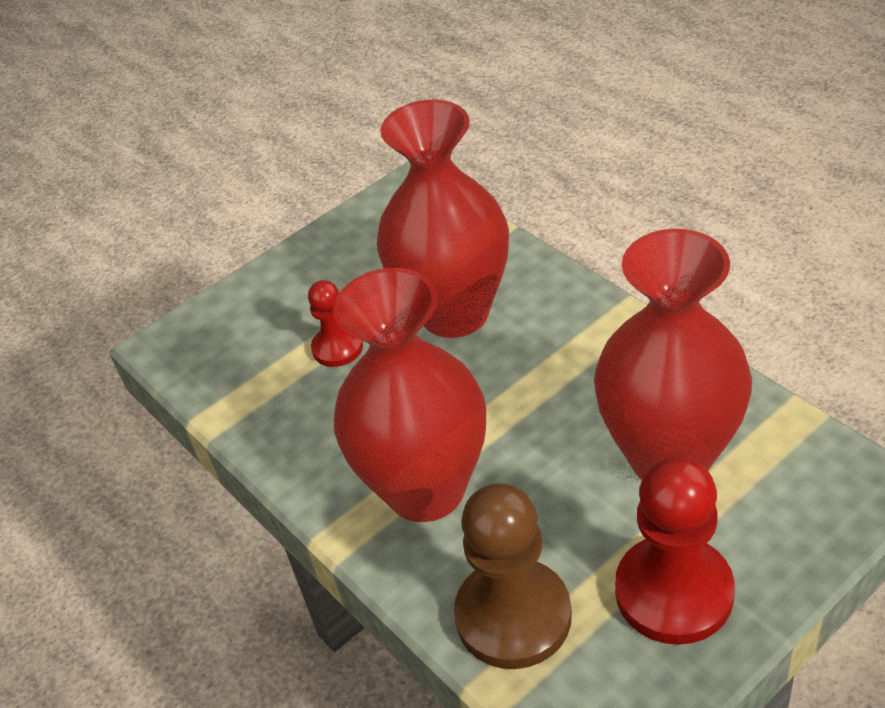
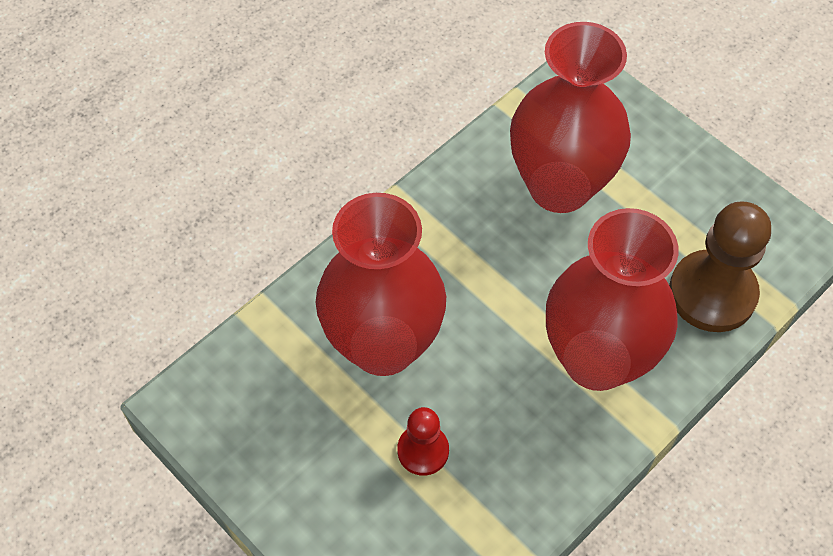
camera: 100 degrees left, 15 degrees up
red pawn [615,457,735,645] -> none

